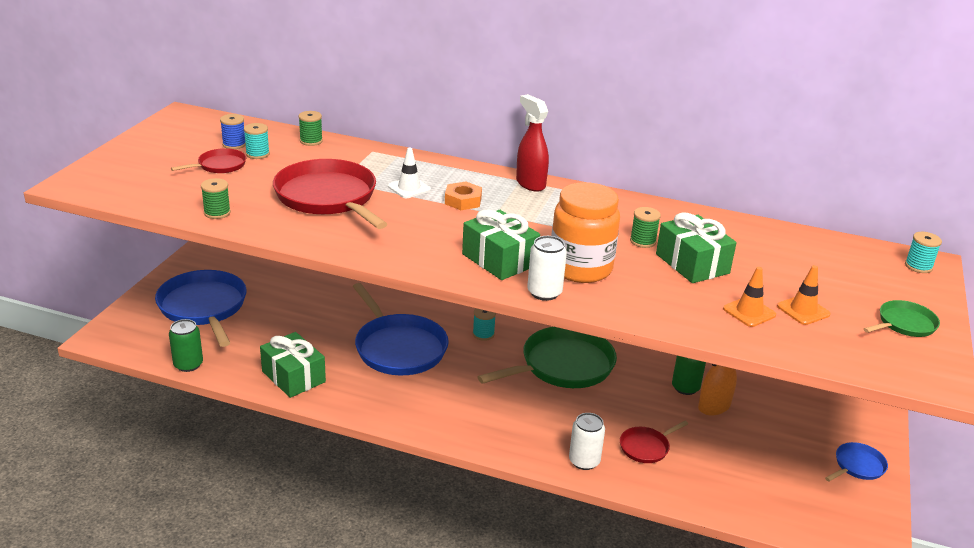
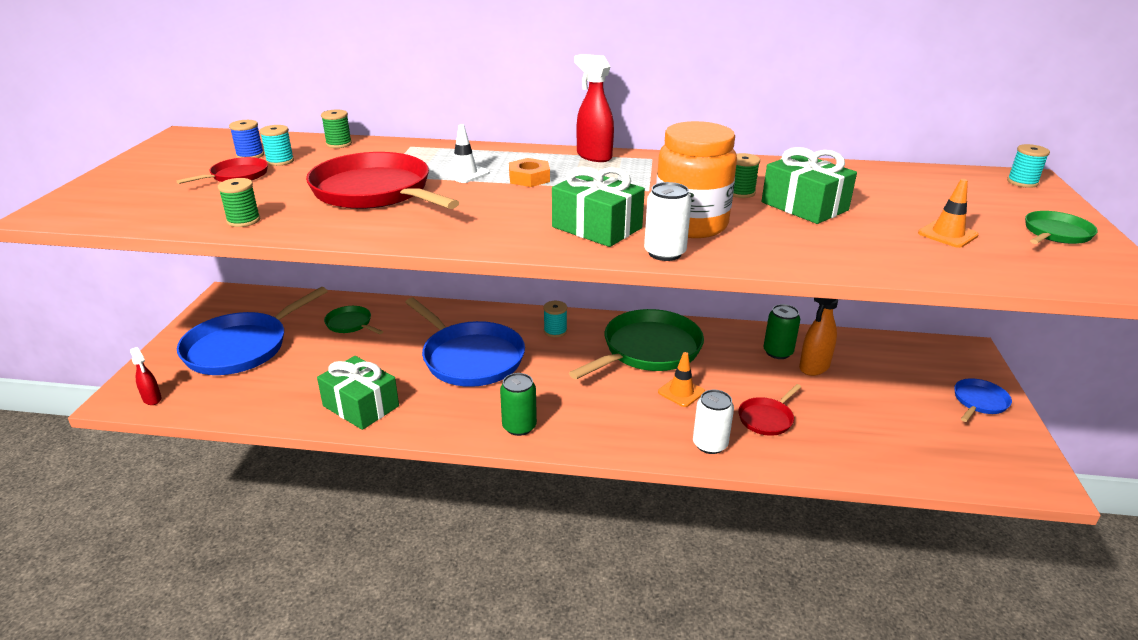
camera: 10 degrees left, 0 degrees up
blue pan [155,270,247,347] -> blue pan turned 105 degrees counterclockwise [177,287,328,375]
green can [169,319,203,372] -> green can moved to [500,373,537,436]
orange traffic cone [723,267,776,327] -> orange traffic cone moved to [658,352,705,407]
none -> red spray bottle [130,347,162,405]
none -> green pan [324,306,383,334]

